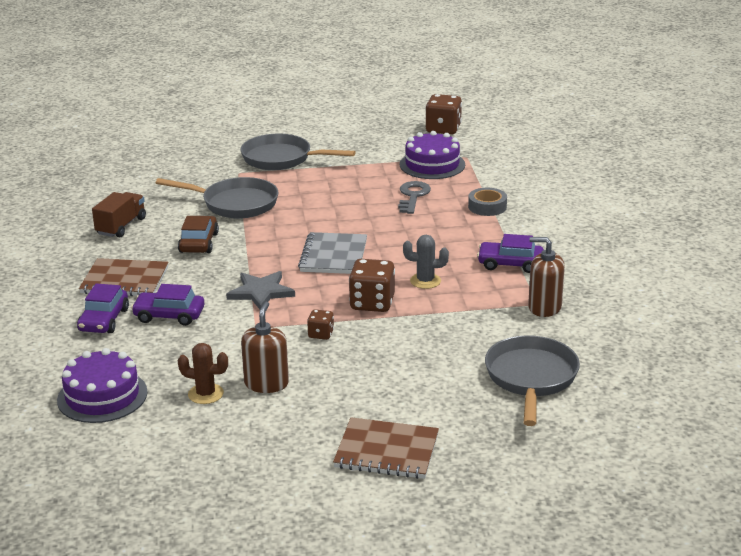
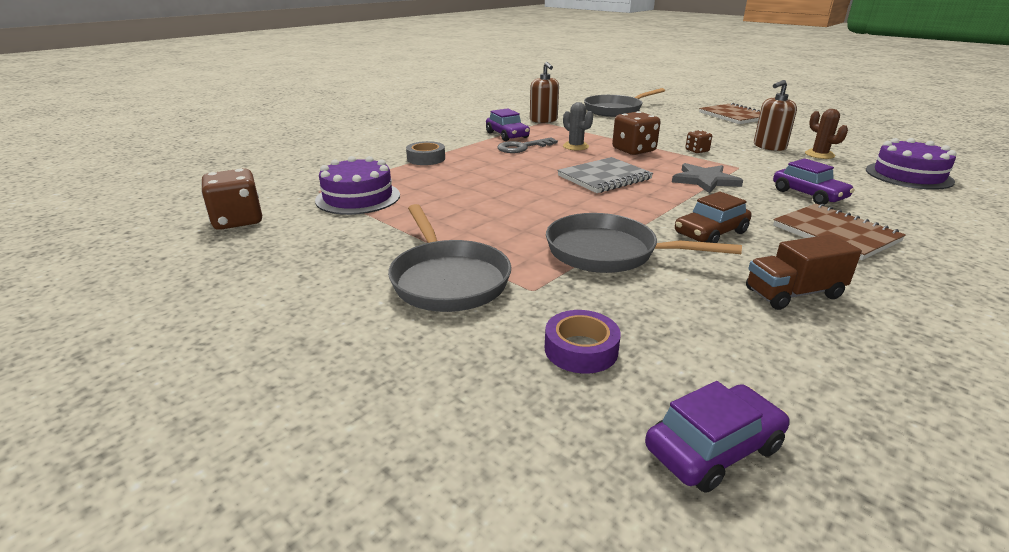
camera: 130 degrees left, 0 degrees up
purple car [77,283,129,333] -> purple car moved to [645,381,790,493]
grey pan [156,177,278,219] -> grey pan turned 45 degrees counterclockwise [546,213,742,273]
grey key [398,181,431,214] -> grey key moved to [497,137,558,153]
none -> purple tape [545,310,621,374]

